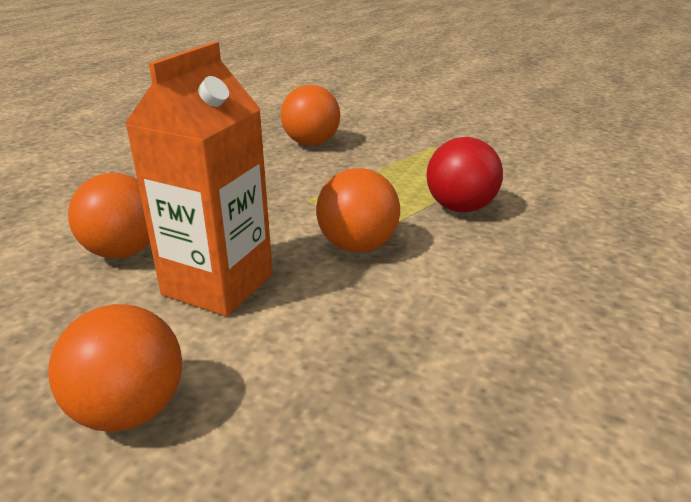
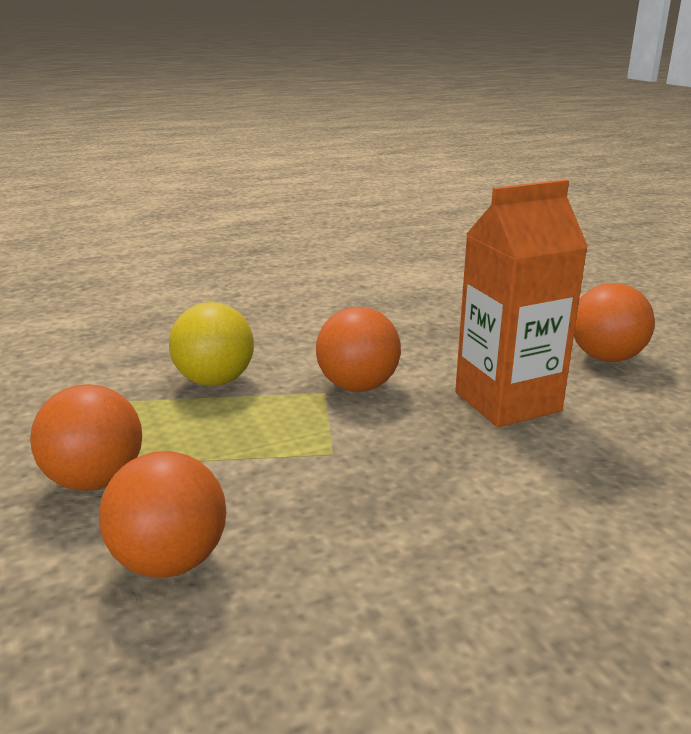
camera: 140 degrees left, 5 degrees down
orange ball [68,173,150,258] -> orange ball moved to [30,384,142,491]
red ball [427,137,503,212] -> yellow ball [169,302,254,386]

